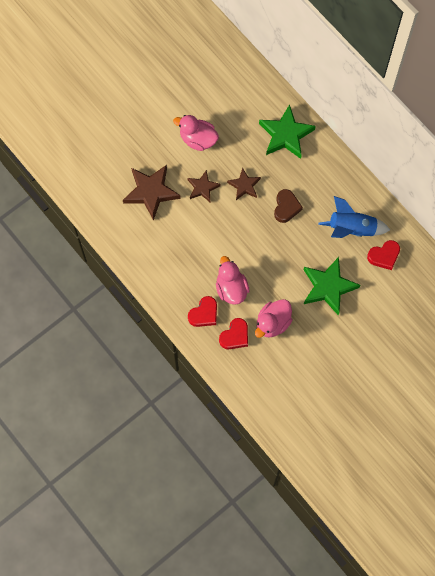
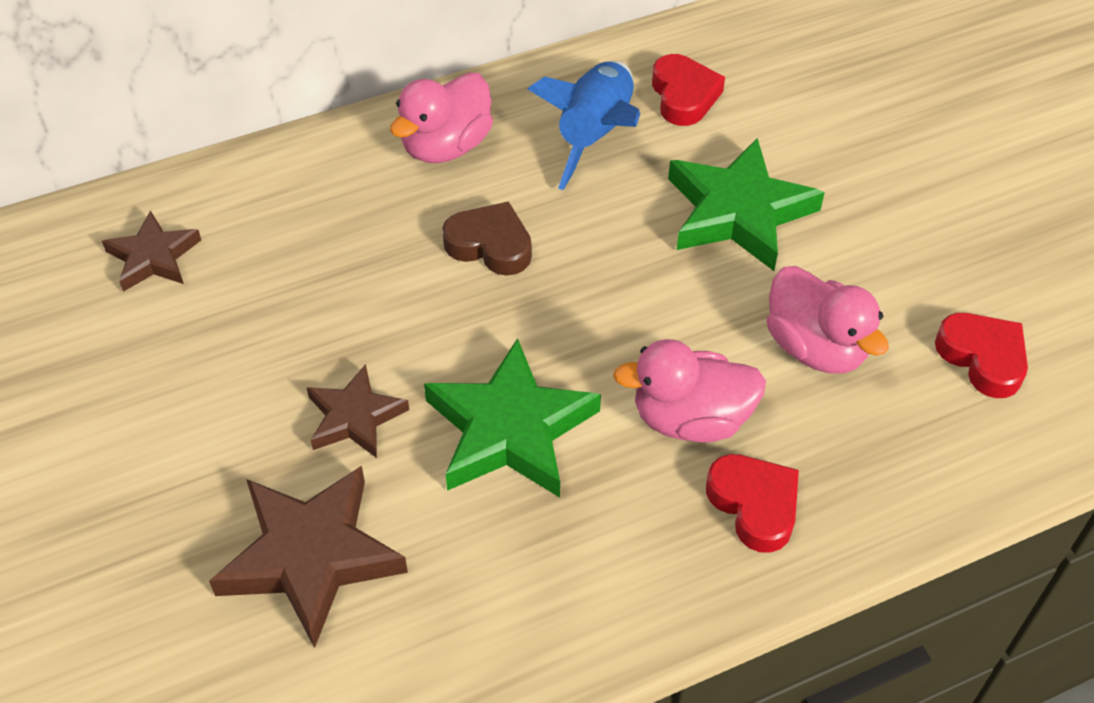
camera: 75 degrees left, 20 degrees down
pink duck [173,115,219,151] -> pink duck moved to [390,72,493,163]
red heart [219,318,248,349] -> red heart moved to [935,313,1028,398]
brown star [227,167,261,200] -> brown star moved to [102,210,201,292]
green star [259,104,316,159] -> green star moved to [424,338,601,498]

